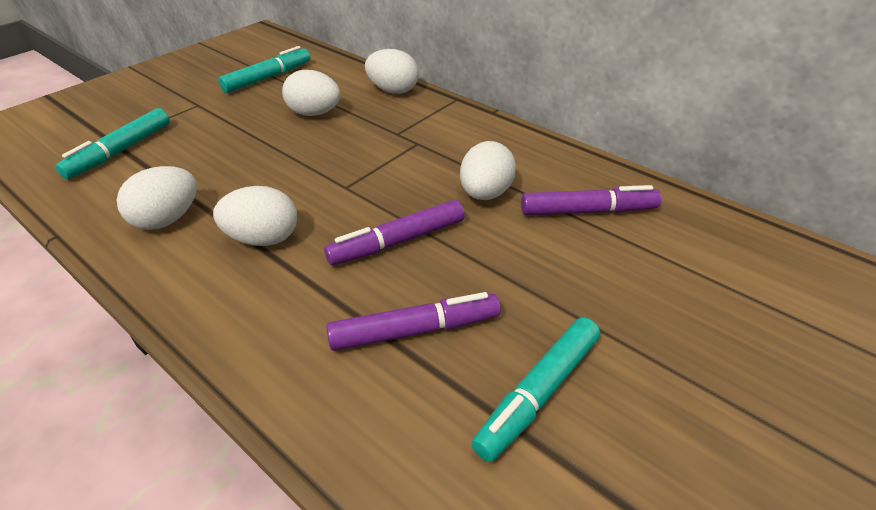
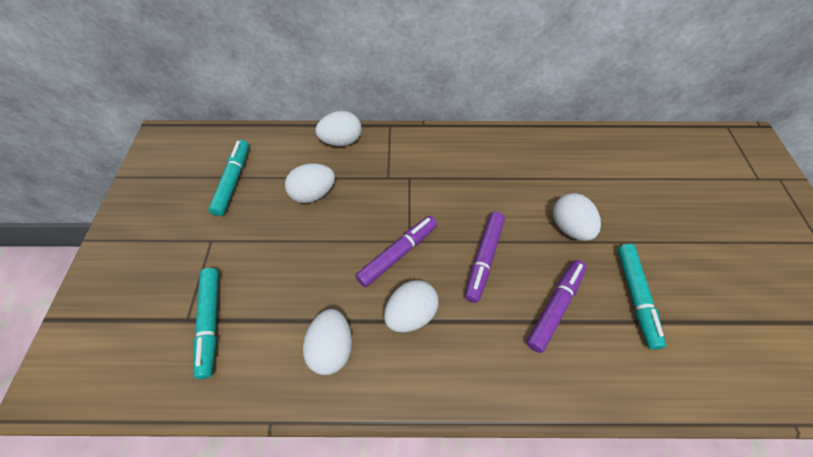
camera: 40 degrees left, 15 degrees up
white egg [460,141,516,200] -> white egg moved to [553,193,601,241]
purple marker [521,185,662,216] -> purple marker moved to [355,216,437,287]

